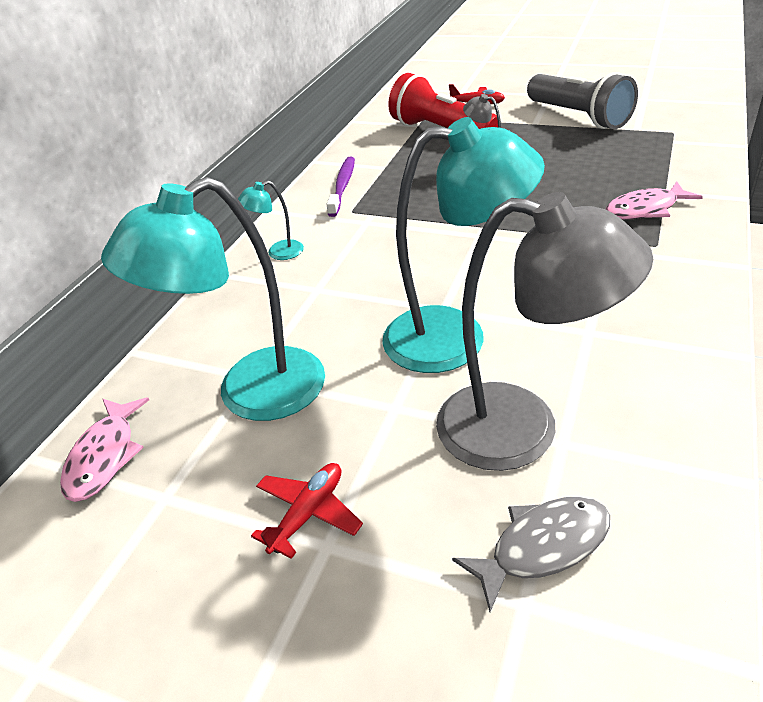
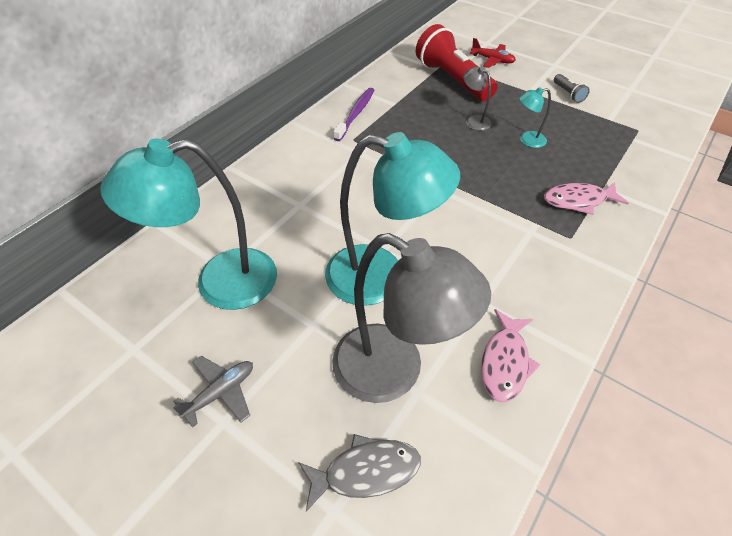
camera: 10 degrees right, 10 degrees up
pink fish [60,398,149,502] -> pink fish moved to [481,309,540,402]
turquoise lamp [238,181,304,260] -> turquoise lamp moved to [519,87,551,148]
red plane [251,463,363,559] -> grey plane [173,356,253,428]
grey flashlight [527,72,638,129] -> grey flashlight [554,74,590,103], size x0.43

